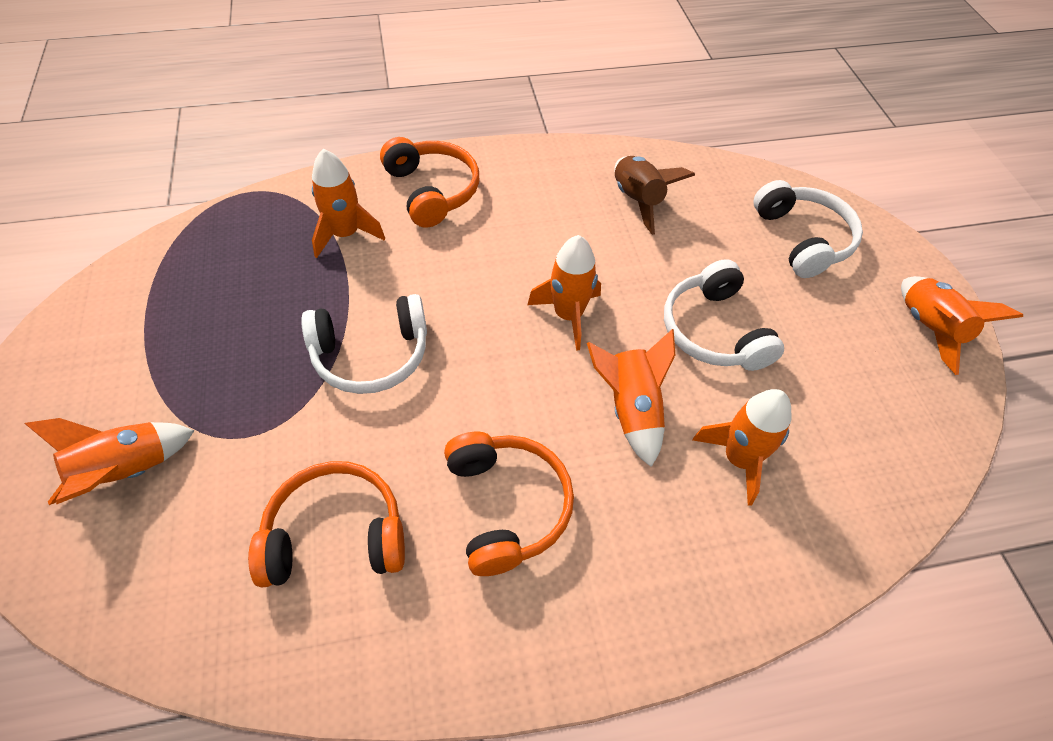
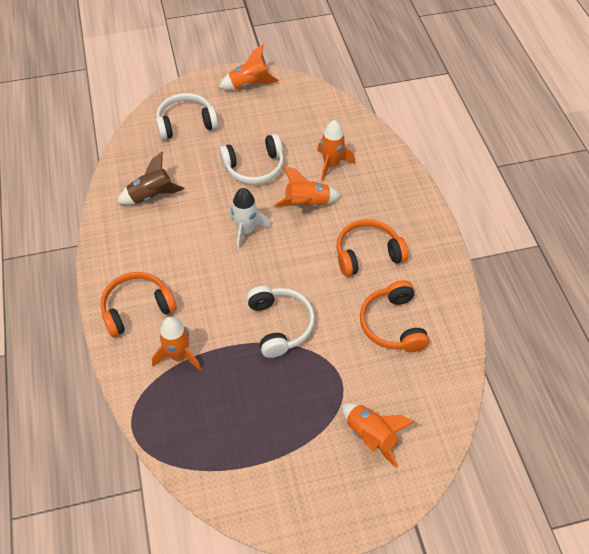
camera: 90 degrees left, 0 degrees up
orange rocket [527,235,601,351] -> white rocket [229,188,271,250]

